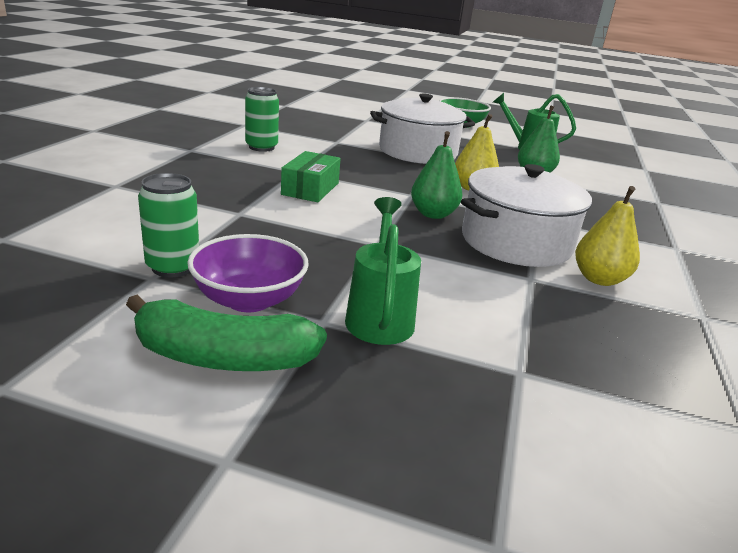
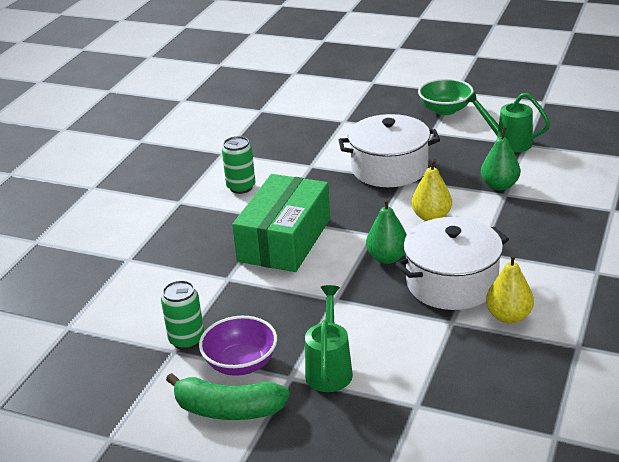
camera: 10 degrees right, 5 degrees up
green box [281,151,341,202] -> green box [232,174,330,272], size x1.89

